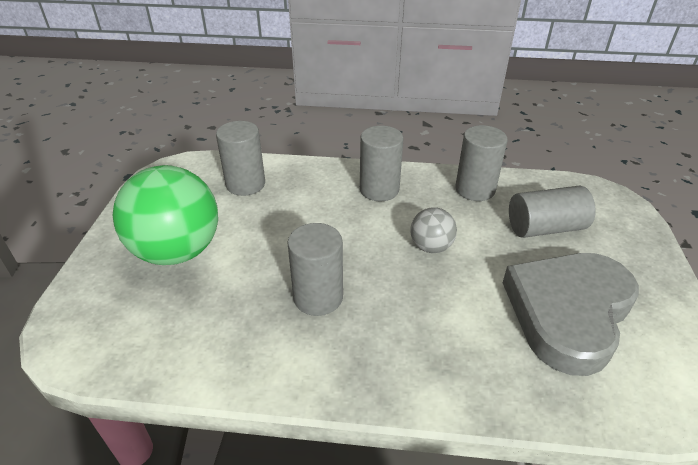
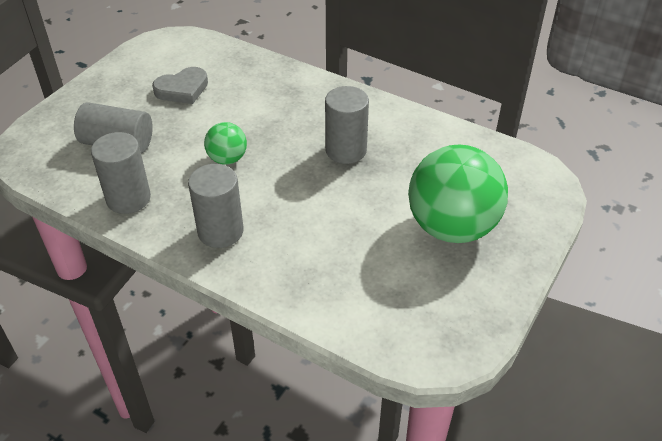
camera: 155 degrees left, 5 degrees up
grey cylinder [216,121,265,196] -> none
grey ball [410,207,457,253] -> green ball [204,122,247,165]
grey heart [503,253,639,376] -> grey heart [152,67,208,104], size x0.51

